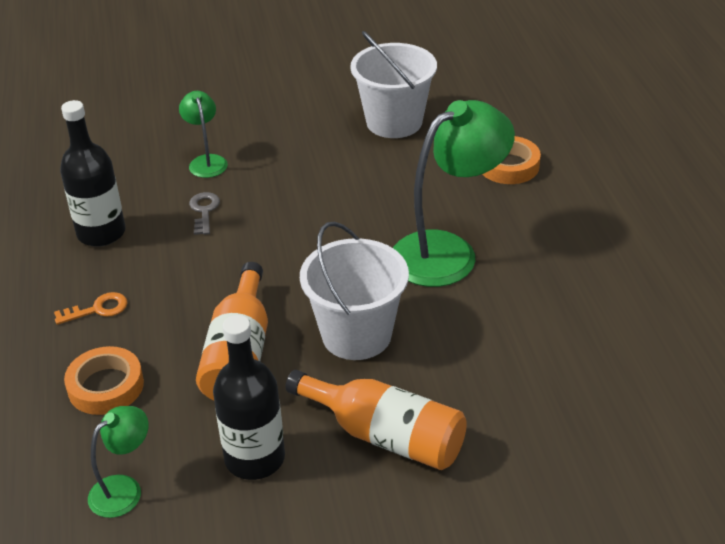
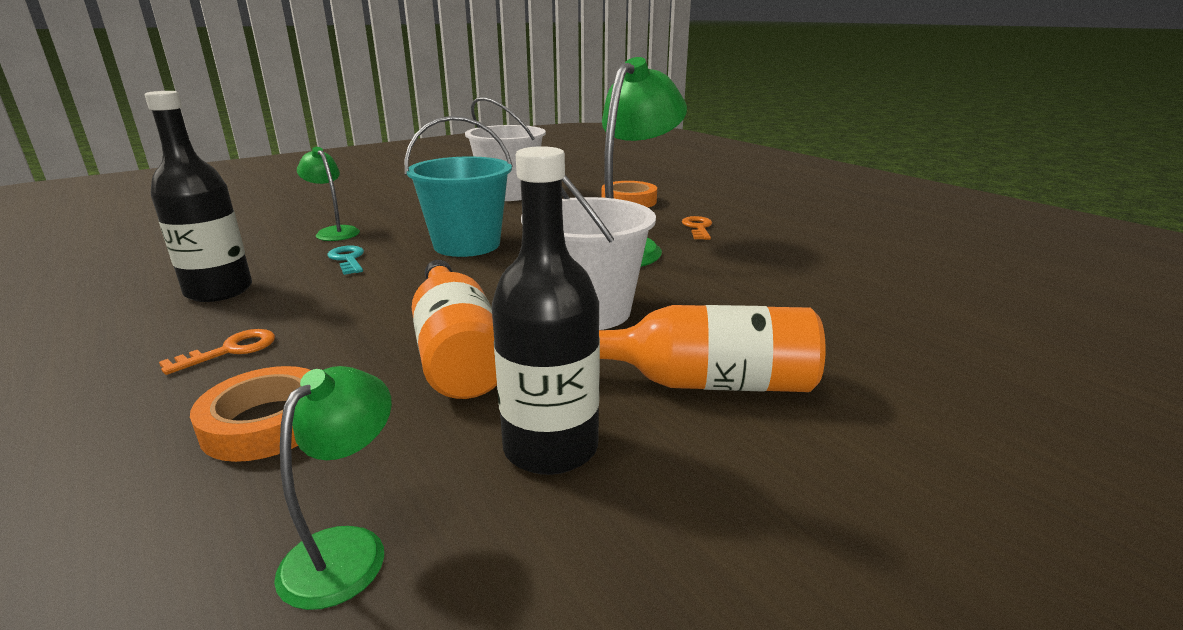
camera: 25 degrees left, 15 degrees down
grey key [189,192,220,235] -> turquoise key [327,246,364,275]
none -> turquoise bucket [405,116,513,257]
none -> orange key [682,216,712,240]

